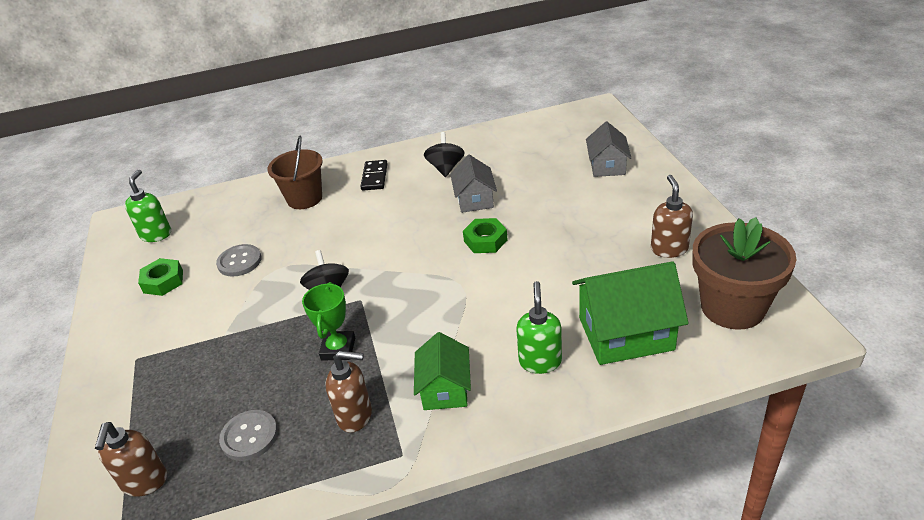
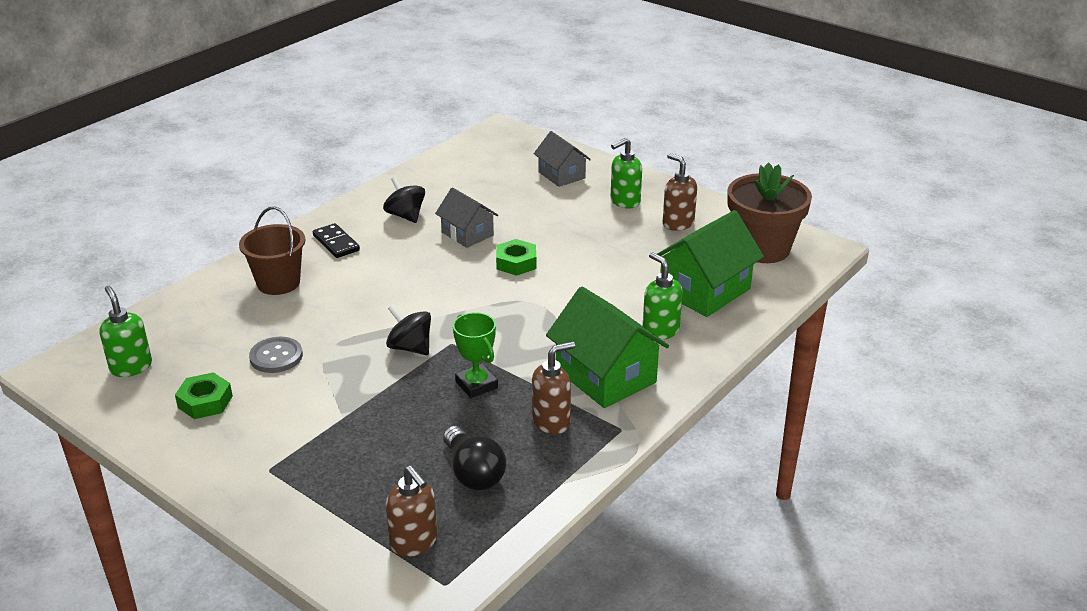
camera: 40 degrees left, 5 degrees down
grey button [219,410,278,461] -> black light bulb [443,426,506,490]
green house [414,332,471,410] -> green house [546,286,669,408], size x1.63
none -> green soap dispenser [611,138,642,209]

